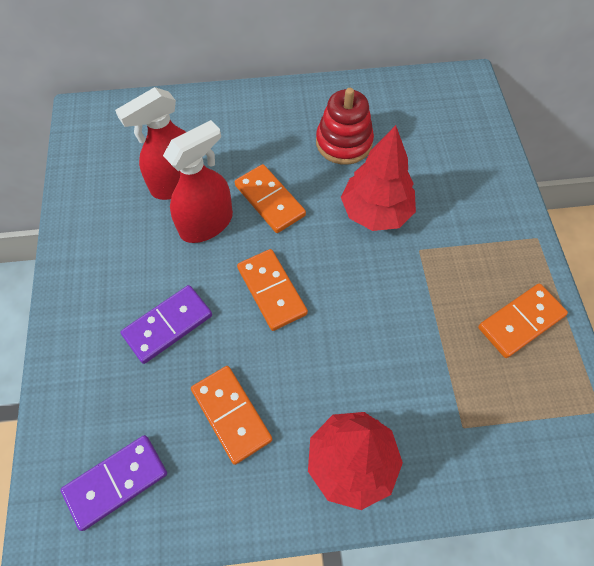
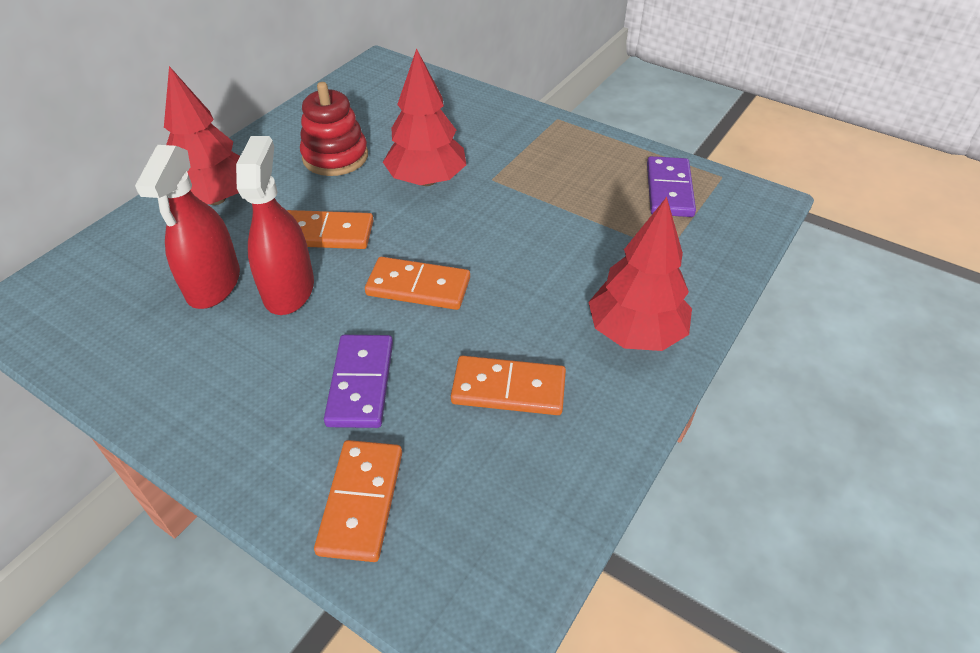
camera: 50 degrees left, 15 degrees down
purple domino [61,435,167,531] -> purple domino moved to [647,156,696,217]
orange domino [478,284,568,358] -> orange domino moved to [314,440,402,562]
none -> red tree [164,66,240,205]

